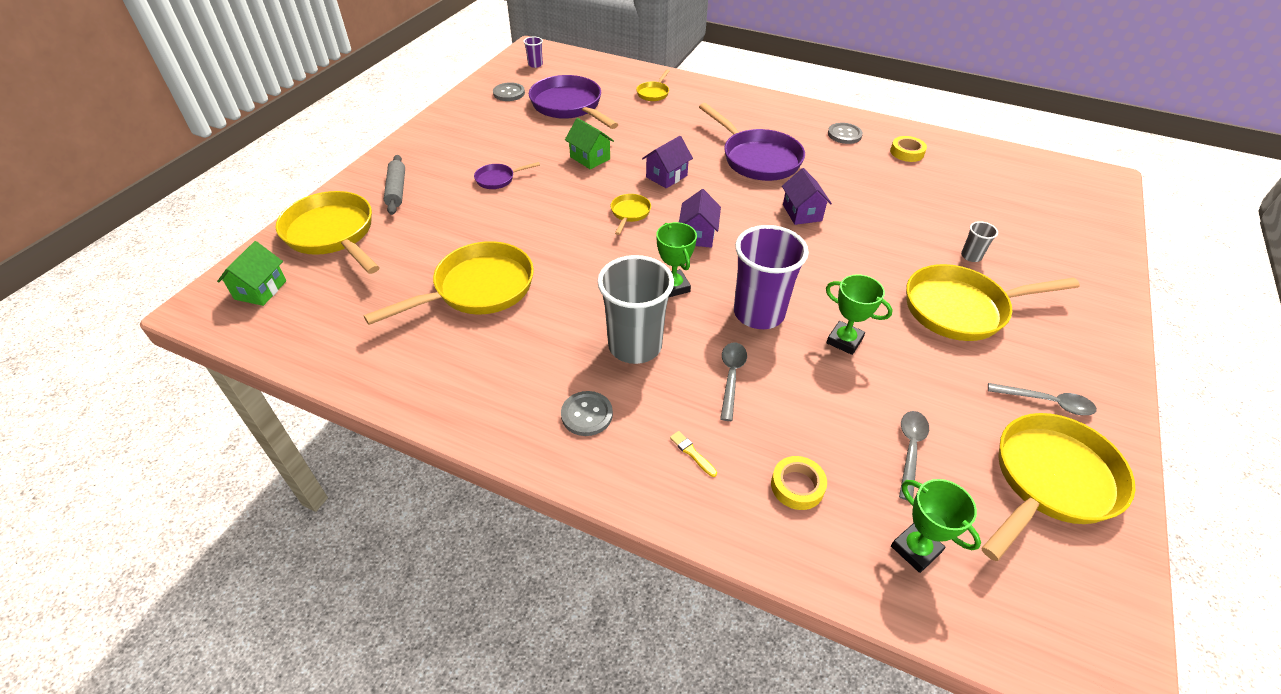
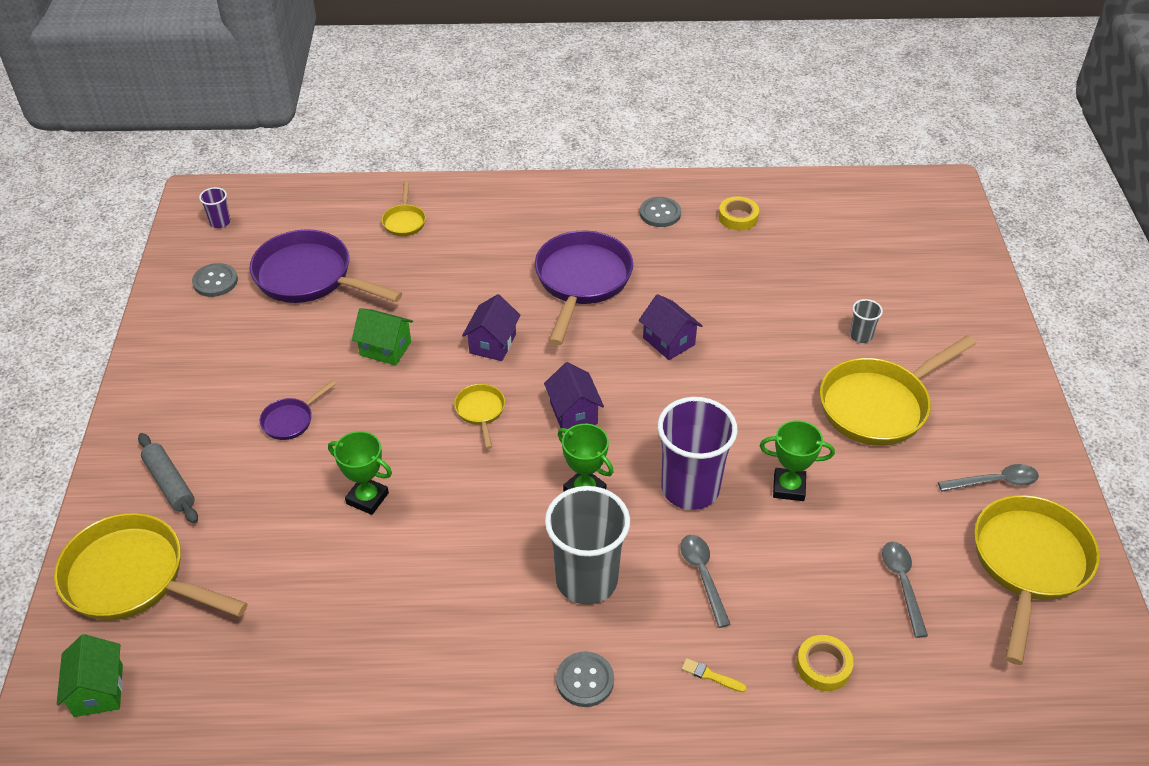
camera: 25 degrees left, 0 degrees up
yellow pan [364,241,534,325] -> none
purple pan [699,103,805,181] -> purple pan turned 105 degrees counterclockwise [535,231,633,345]
green trophy [891,479,981,573] -> green trophy moved to [328,431,392,515]

